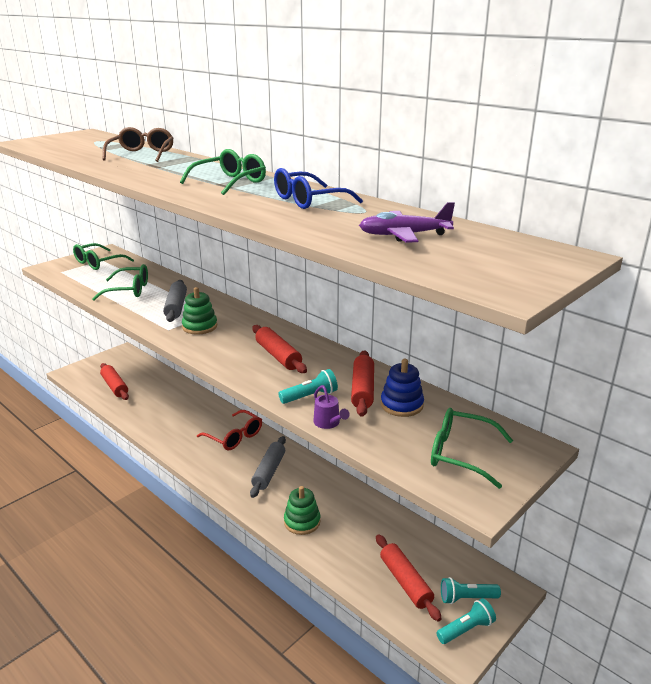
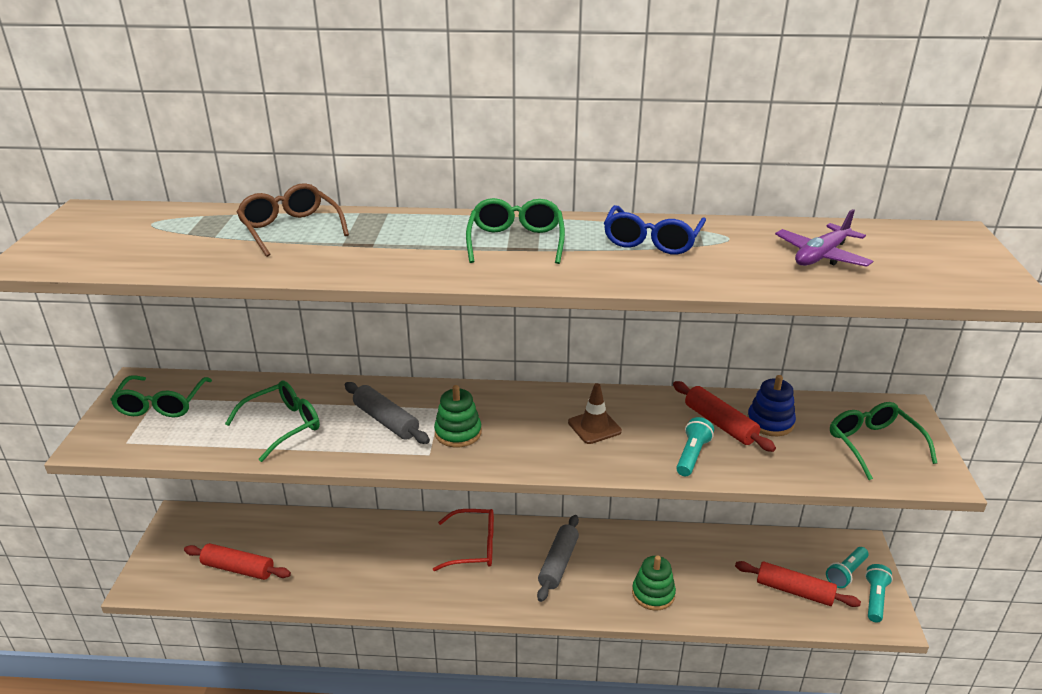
camera: 40 degrees left, 5 degrees up
grey rolling pin [250,436,286,498] -> grey rolling pin turned 45 degrees clockwise [537,515,579,602]
red rolling pin [252,325,307,373] -> brown traffic cone [568,383,622,444]
purple watering can [313,385,350,429] -> none
green glasses [431,408,513,489] -> green glasses turned 90 degrees clockwise [830,402,937,480]

